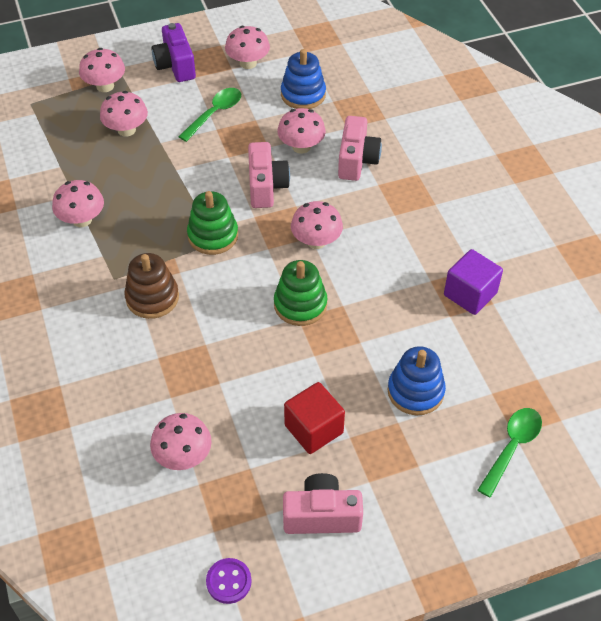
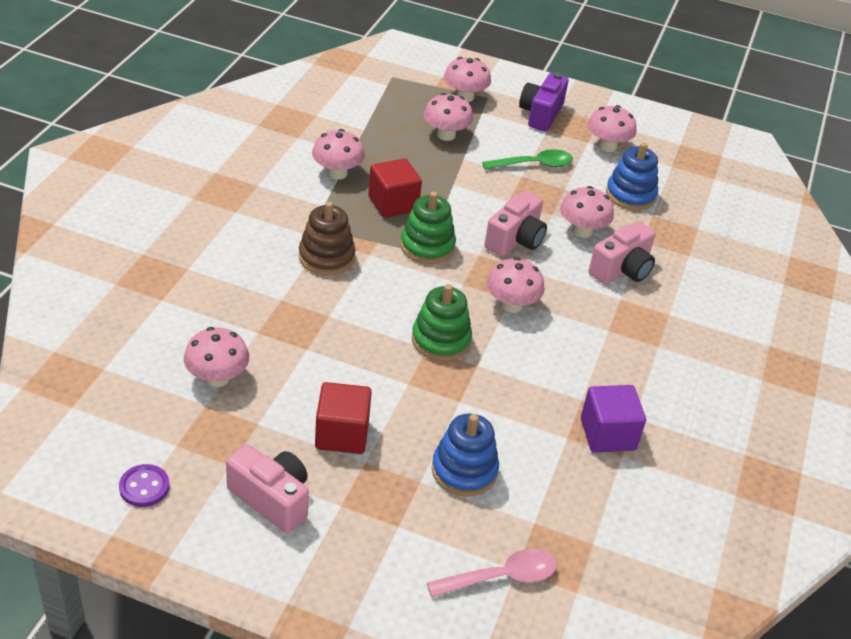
camera: 35 degrees right, 10 degrees down
green spoon [478,408,542,498] -> pink spoon [427,549,557,597]
none -> red cube [368,158,422,218]

